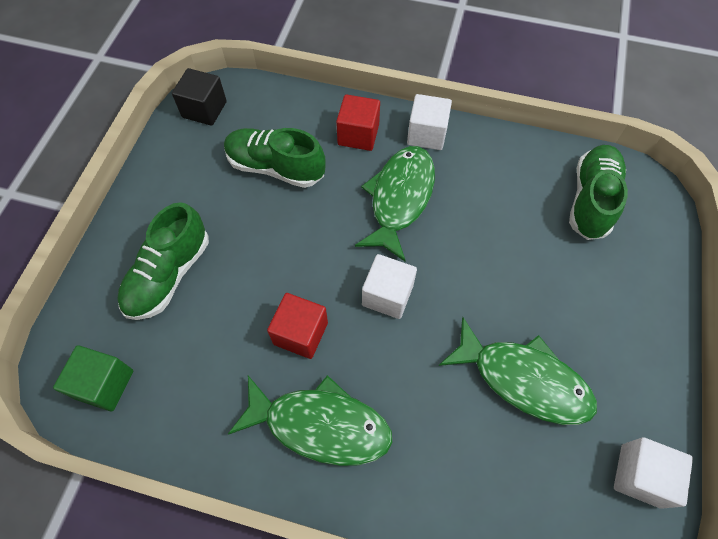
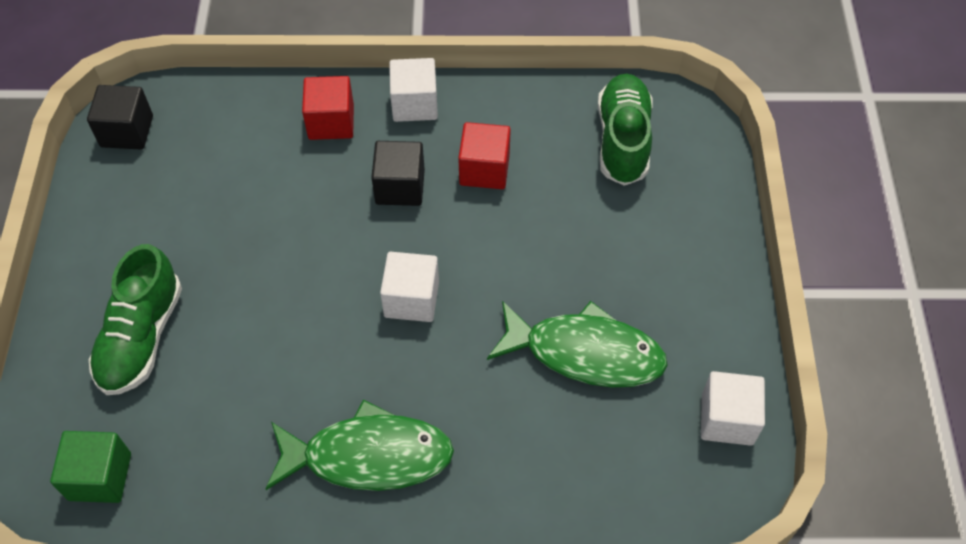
camera: 15 degrees left, 5 degrees down
green shoe [224,128,326,188] -> none
red cube [267,293,328,359] -> red cube moved to [458,122,511,189]
green fish [355,146,435,261] -> black cube [371,141,425,206]

